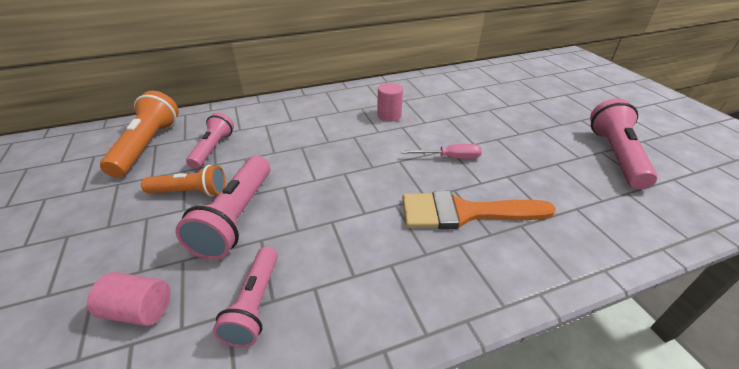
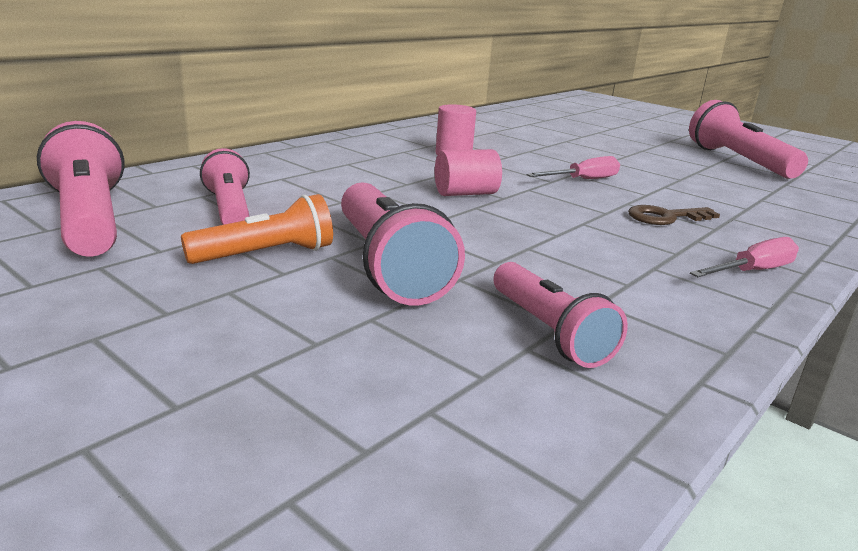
camera: 30 degrees left, 15 degrees down
pink cylinder [87,272,170,326] -> pink cylinder moved to [435,149,502,196]
orange flashlight [100,91,179,178] -> pink flashlight [37,121,124,257]
orange brush [402,191,556,229] -> brown key [628,205,720,225]
none -> pink screwdriver [690,237,799,277]

